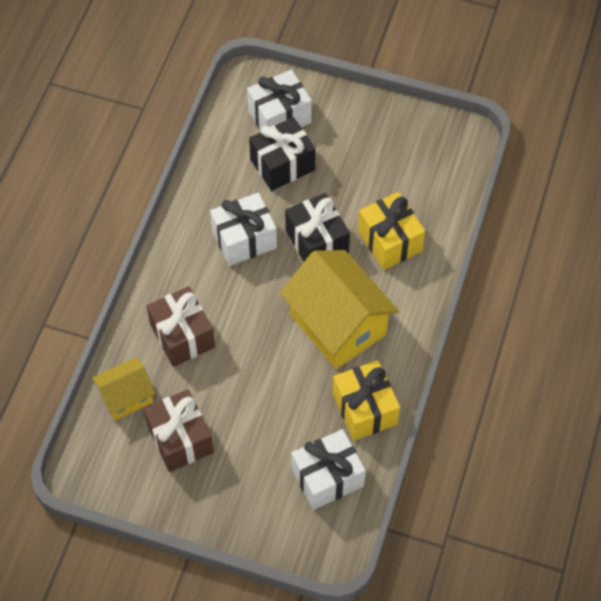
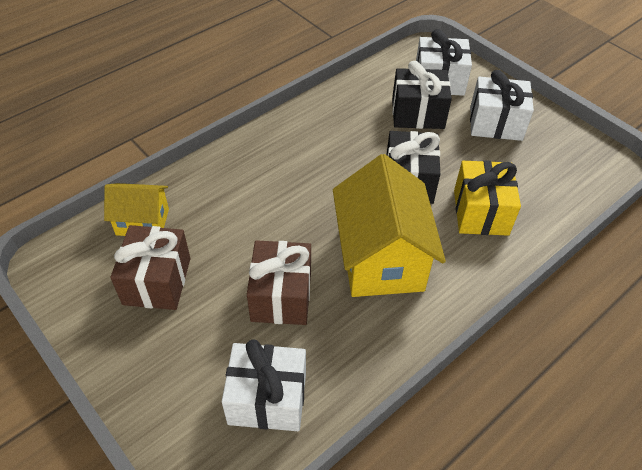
camera: 30 degrees right, 10 degrees down
brown gift [146,286,215,367] -> brown gift moved to [247,240,311,325]
white gift [210,193,277,266] -> white gift moved to [470,70,534,141]
yellow gift [333,360,400,441] -> none

